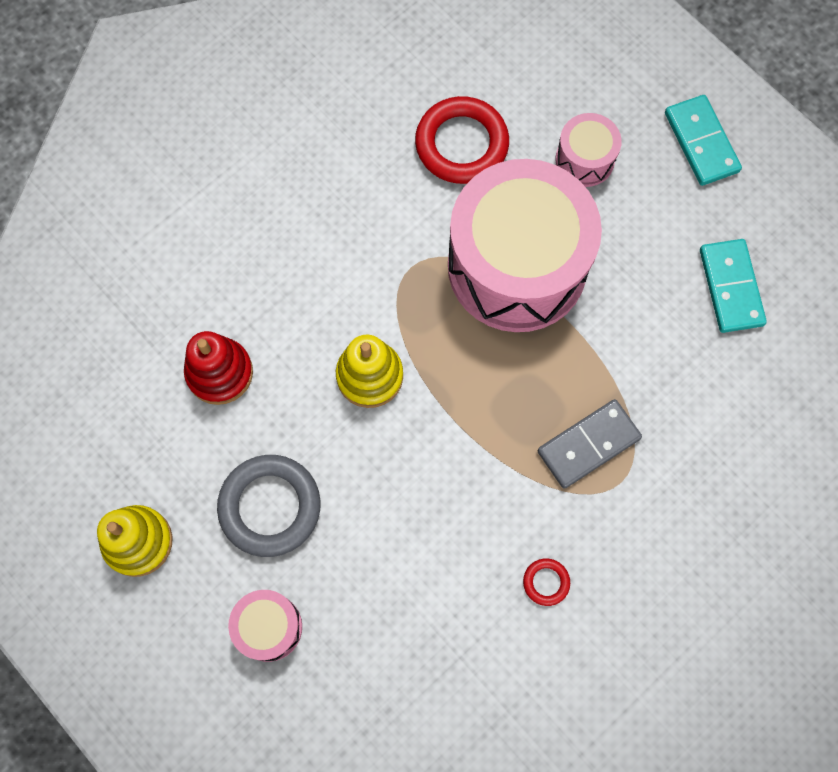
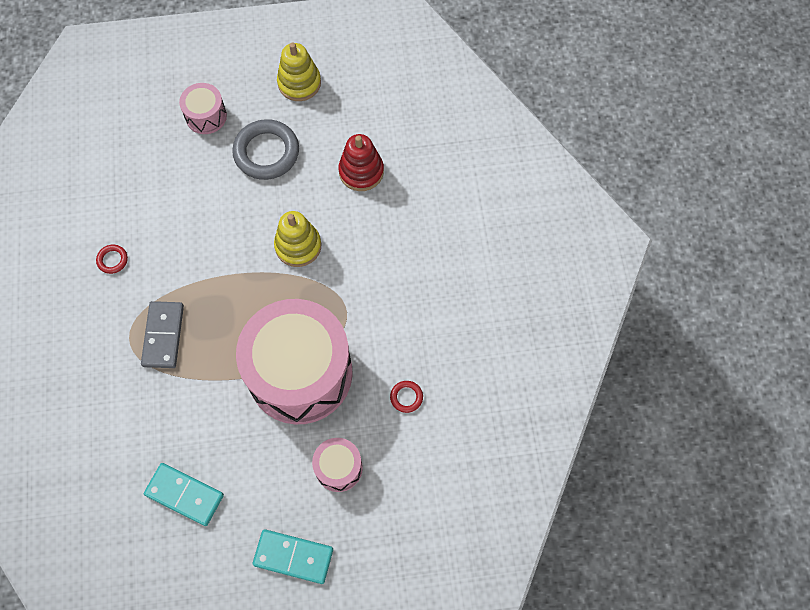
camera: 125 degrees right, 5 degrees down
red ring [415,96,509,184] -> red ring [390,381,423,413], size x0.45

